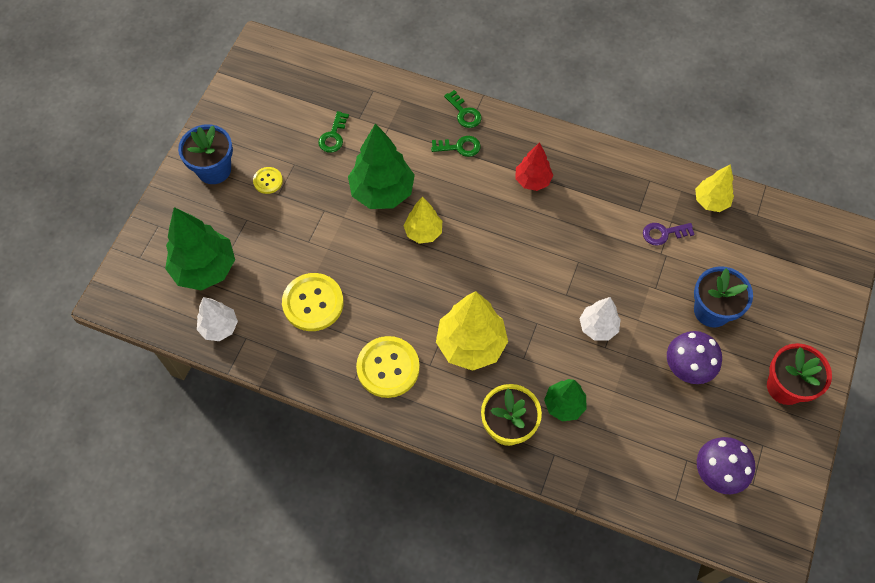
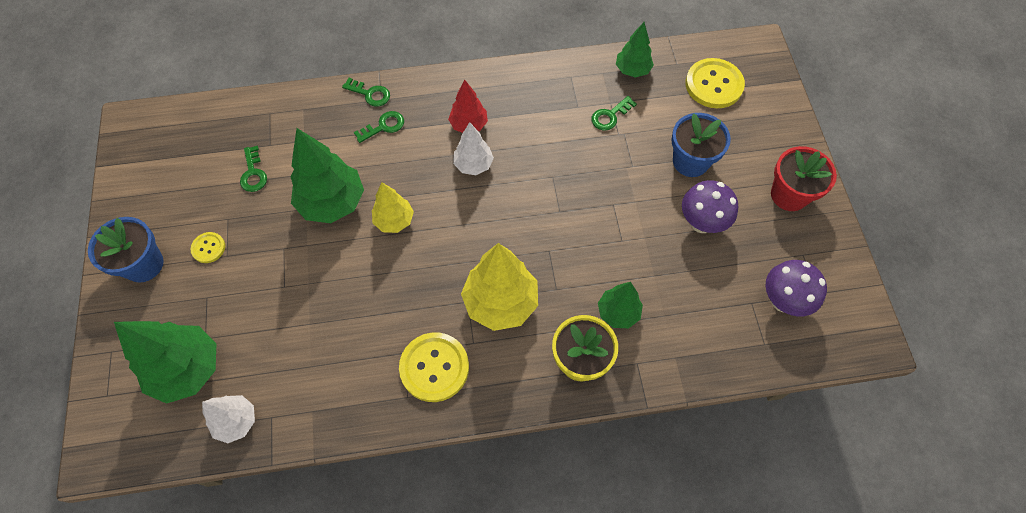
camera: 30 degrees left, 0 degrees up
yellow button [282,273,344,331] -> yellow button moved to [685,58,745,108]
white tree [579,297,621,341] -> white tree moved to [453,122,494,175]
purple key [643,223,695,246] -> green key [591,96,637,131]
yellow tree [695,164,734,212] -> green tree [616,22,654,78]

